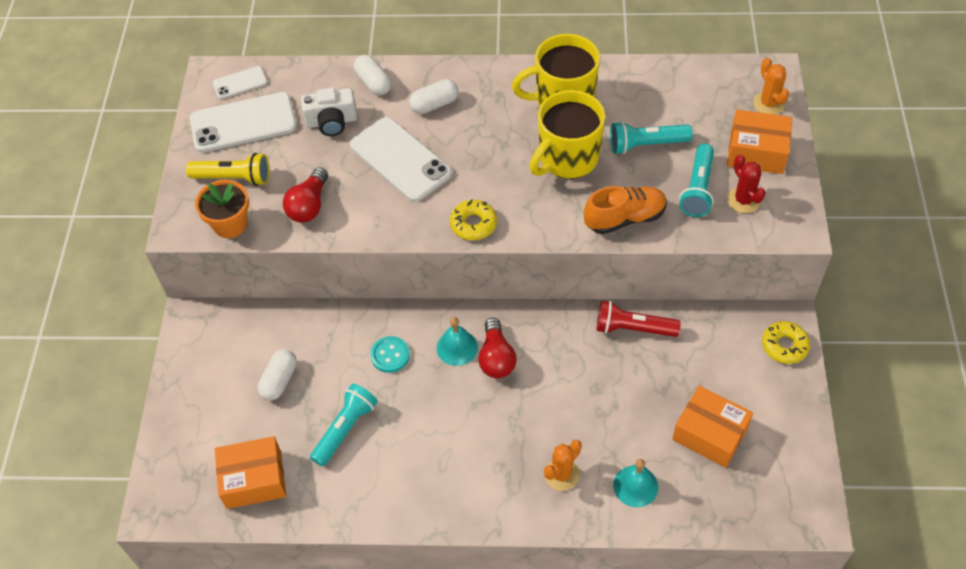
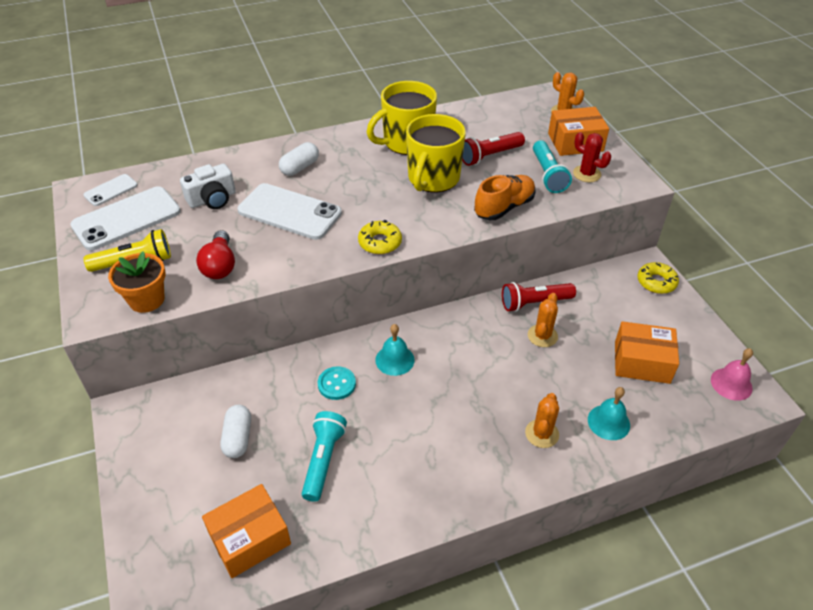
camera: 25 degrees left, 10 degrees down
white capsule [354,55,392,95] -> none
red light bulb [478,318,517,378] -> none
turquoise flashlight [610,121,693,154] -> red flashlight [462,132,525,166]
none -> orange cactus [528,293,558,347]
none -> pink bell [711,348,753,401]

